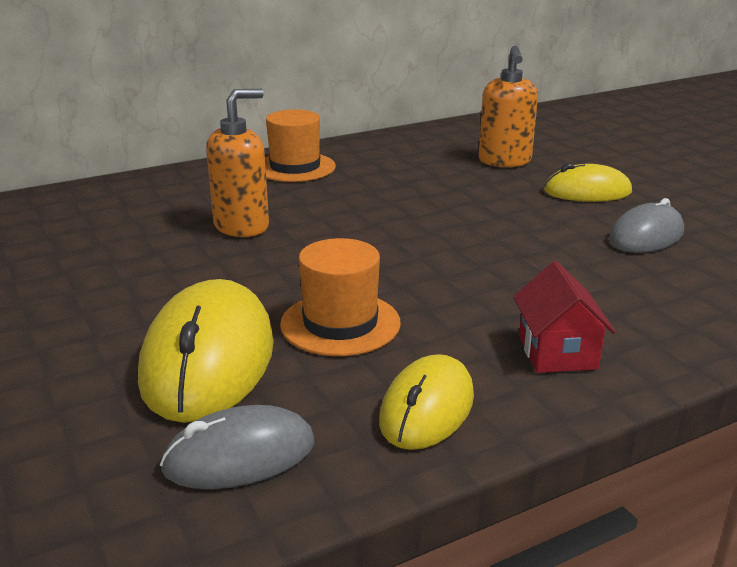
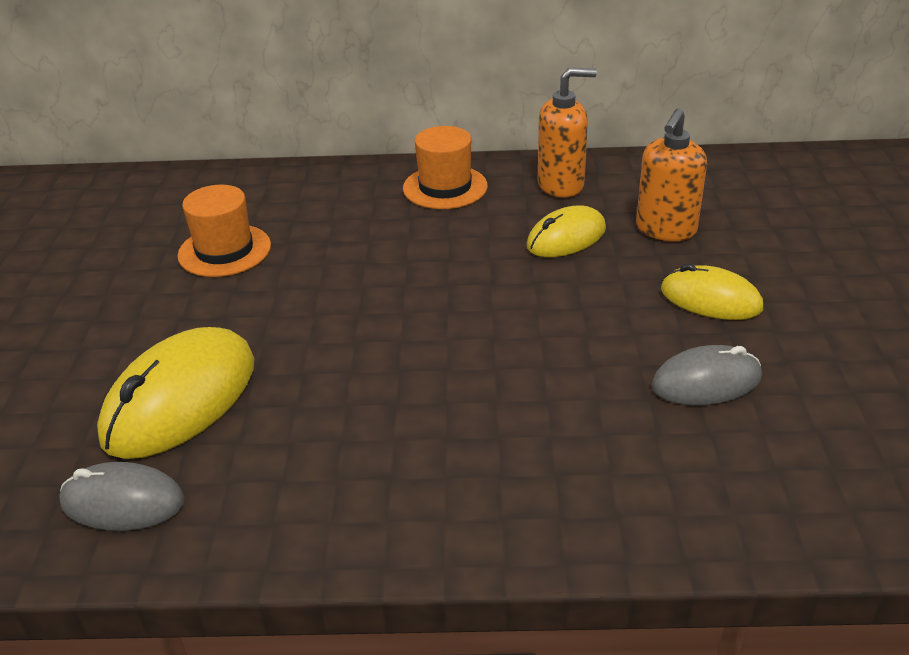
camera: 30 degrees right, 10 degrees up
orange soap dispenser [206,89,269,237] -> orange soap dispenser moved to [538,68,597,198]
orange hat [280,238,401,356] -> orange hat moved to [177,185,271,277]
yellow mouse [379,354,474,450] -> yellow mouse moved to [527,206,606,257]
red house [513,261,616,373] -> none

